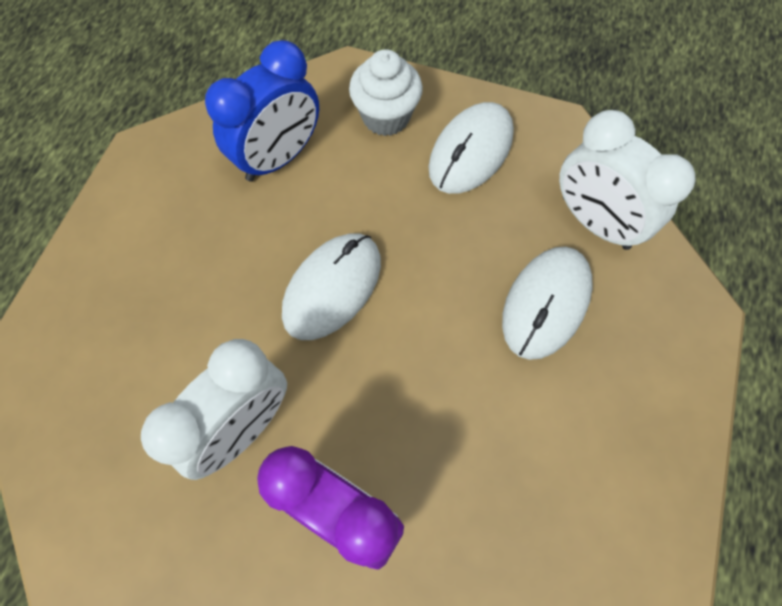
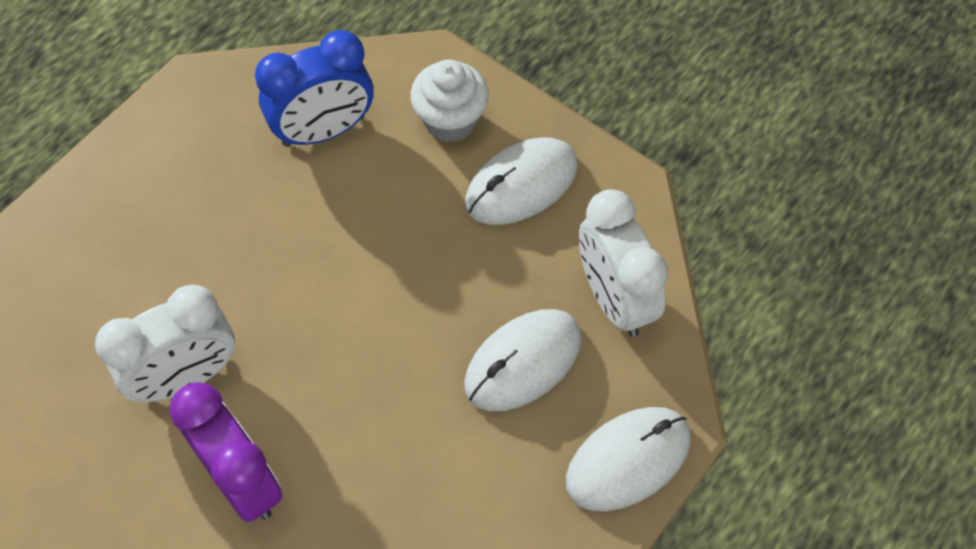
camera: 20 degrees right, 5 degrees down
white mouse [282,233,381,340] -> white mouse moved to [566,407,691,511]

